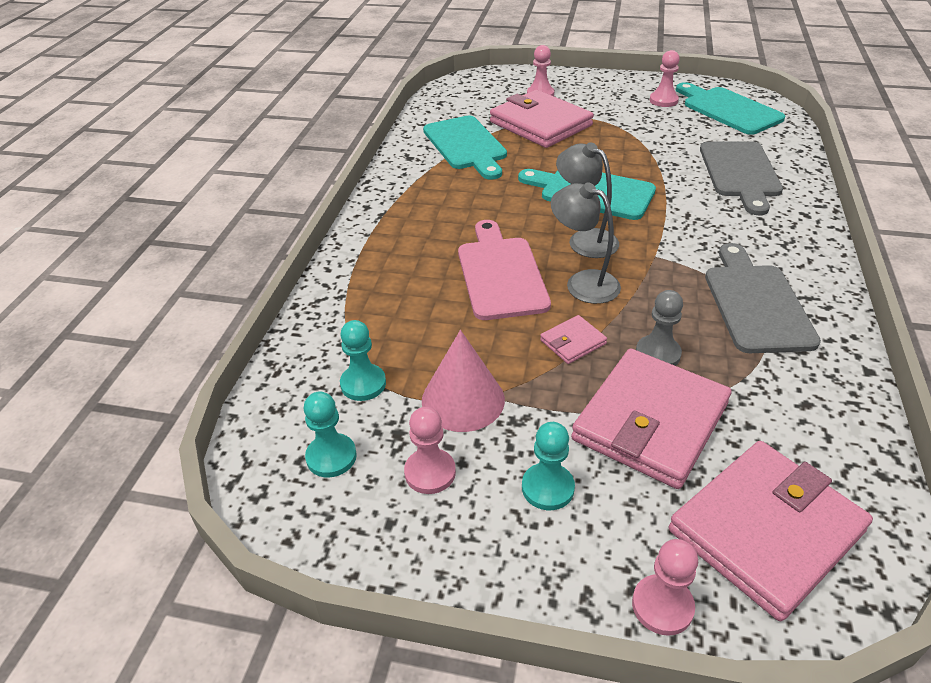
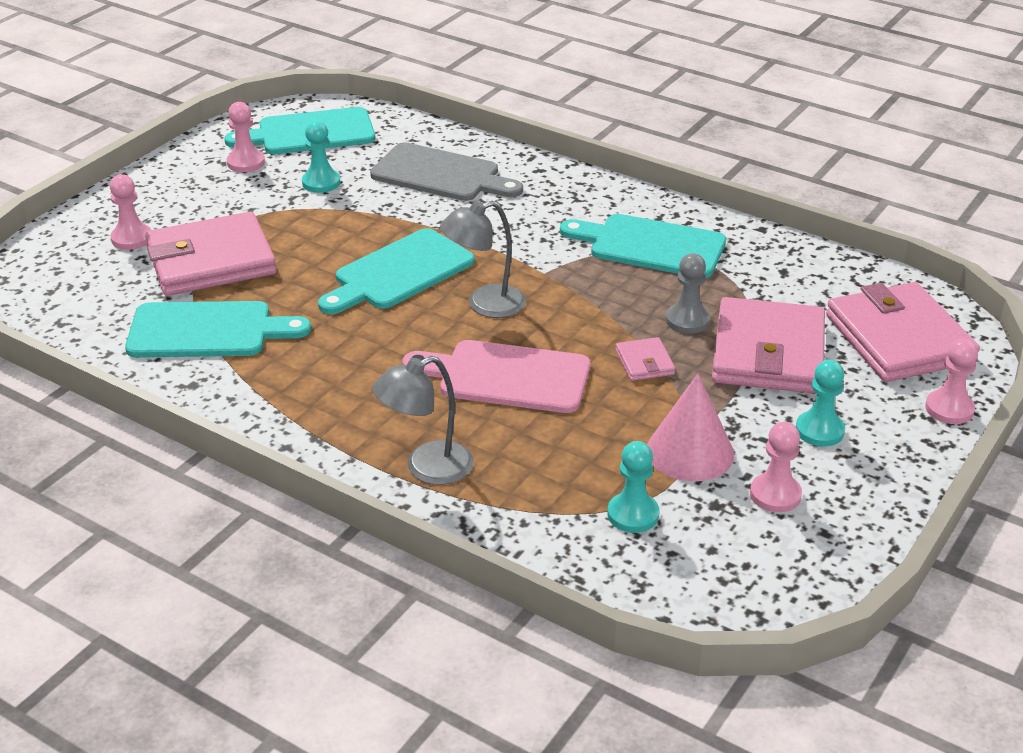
camera: 70 degrees left, 5 degrees down
turquoise pawn [304,392,357,477] -> turquoise pawn moved to [302,121,340,193]
grey lamp [551,182,621,304] -> grey lamp moved to [372,356,474,485]
pink wallet [571,349,731,489] -> pink wallet turned 45 degrees clockwise [712,297,825,394]
grey cutting board [705,243,821,353] -> turquoise cutting board [560,214,726,278]

